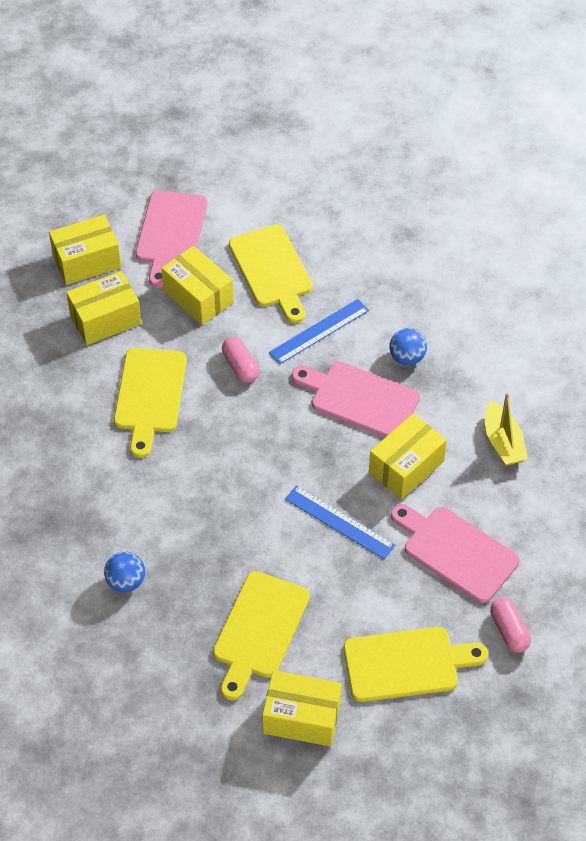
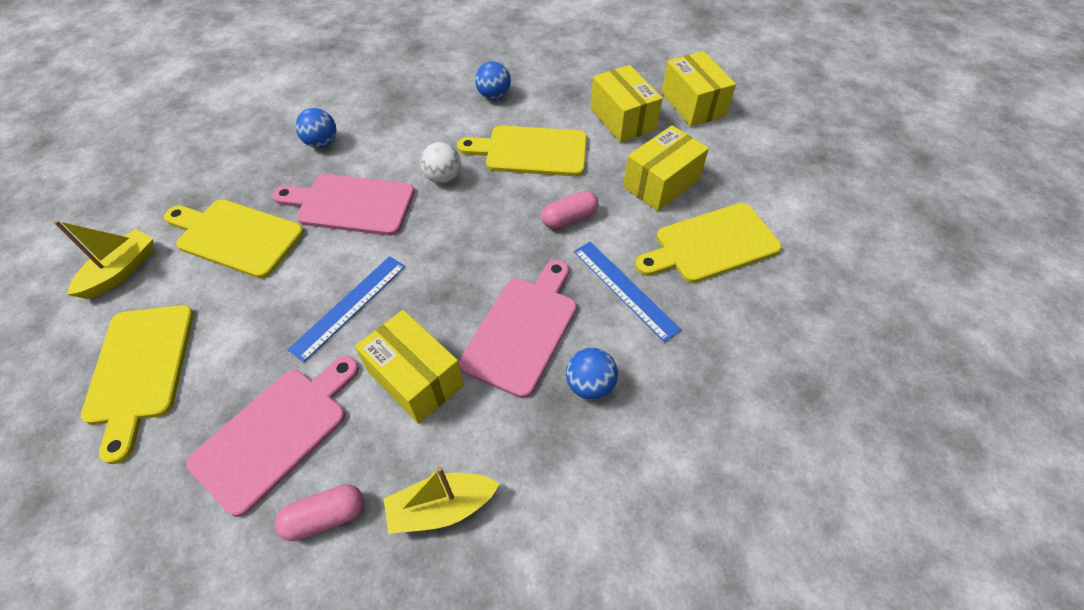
camera: 90 degrees right, 0 degrees up
pink cutting board [136,190,207,288] -> pink cutting board moved to [272,174,415,236]
yellow box [262,670,341,747] -> yellow boat [54,220,153,299]
pink capsule [490,597,531,652] -> pink capsule moved to [275,484,364,541]
none -> white ball [420,142,461,184]
none -> blue ball [475,61,511,100]

